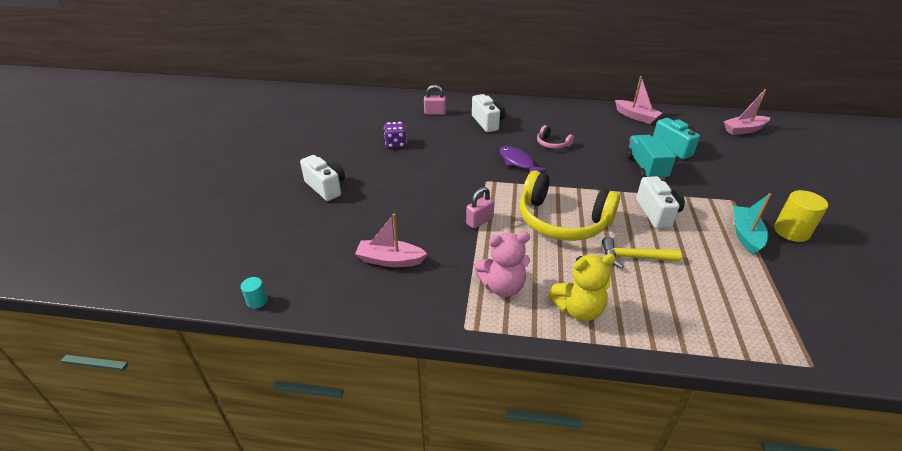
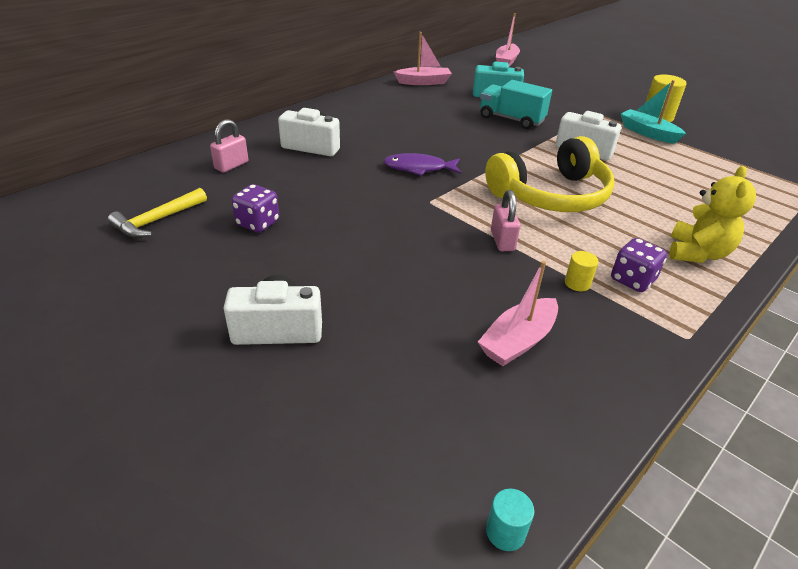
camera: 55 degrees left, 0 degrees up
pink teddy bear [474,232,530,297] -> purple dice [611,238,667,292]
pink headphones [537,125,574,149] -> none
yellow hammer [602,237,681,269] -> yellow hammer moved to [108,188,207,238]
none -> yellow cylinder [565,251,598,291]

